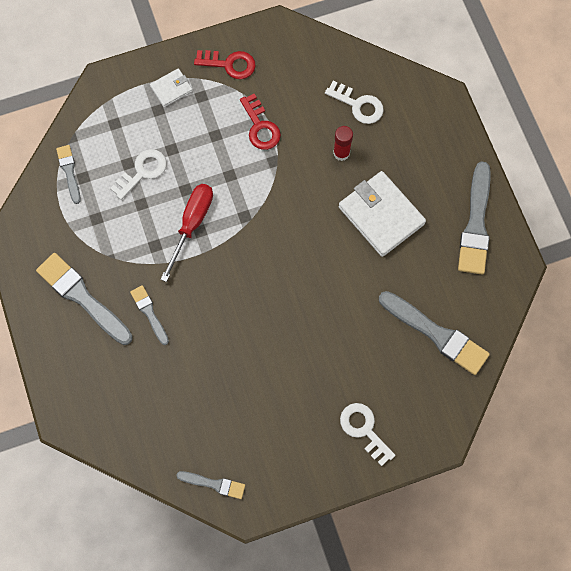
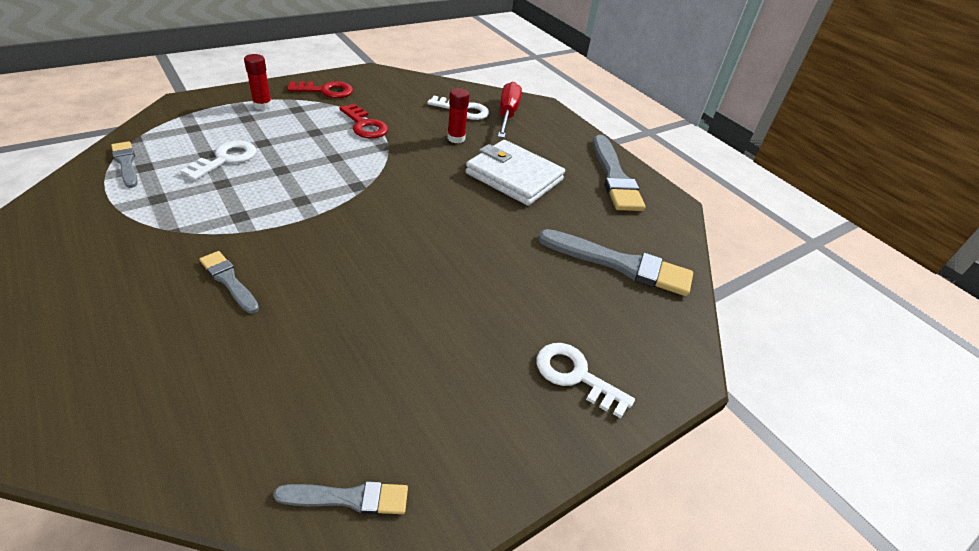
camera: 20 degrees left, 30 degrees down
grey brush [36,253,133,345] -> none
white wallet [150,68,193,107] -> red glue stick [244,54,272,110]
red screwdriver [160,184,213,282] -> red screwdriver moved to [498,82,522,138]

